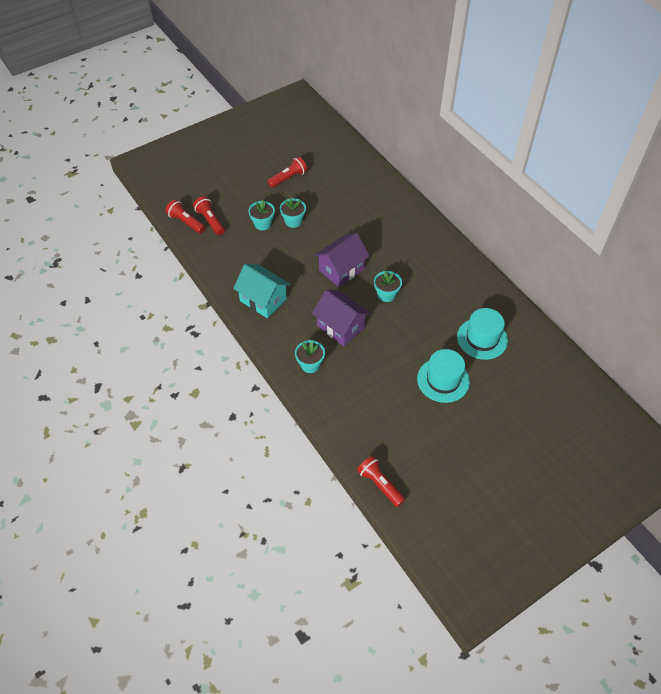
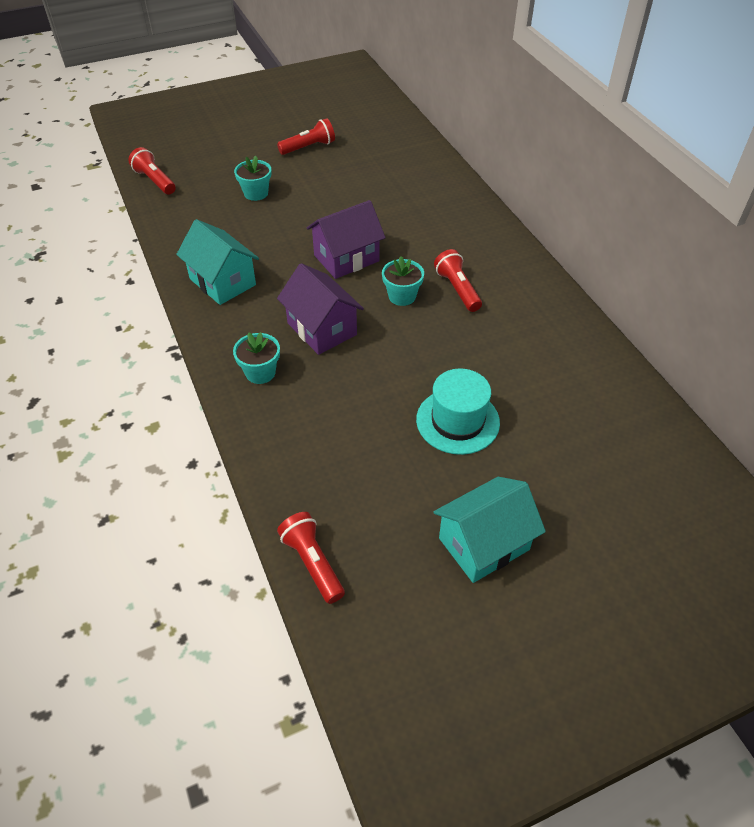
camera: 10 degrees right, 5 degrees down
red flashlight [193,196,225,235] -> red flashlight moved to [434,249,482,312]
turquoise flower pot [280,198,306,228] -> none
turquoise hat [457,308,508,360] -> none
none -> turquoise house [433,477,546,583]

